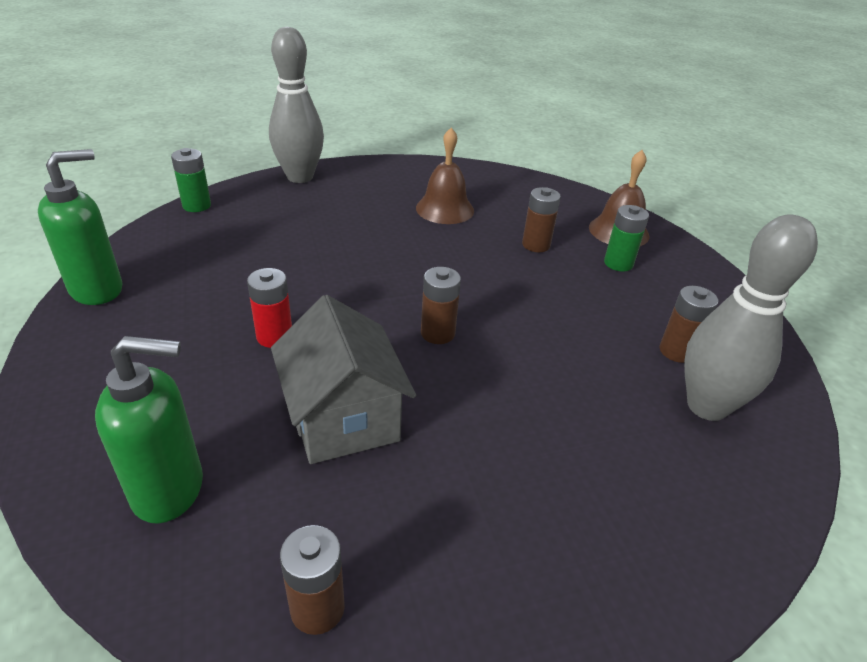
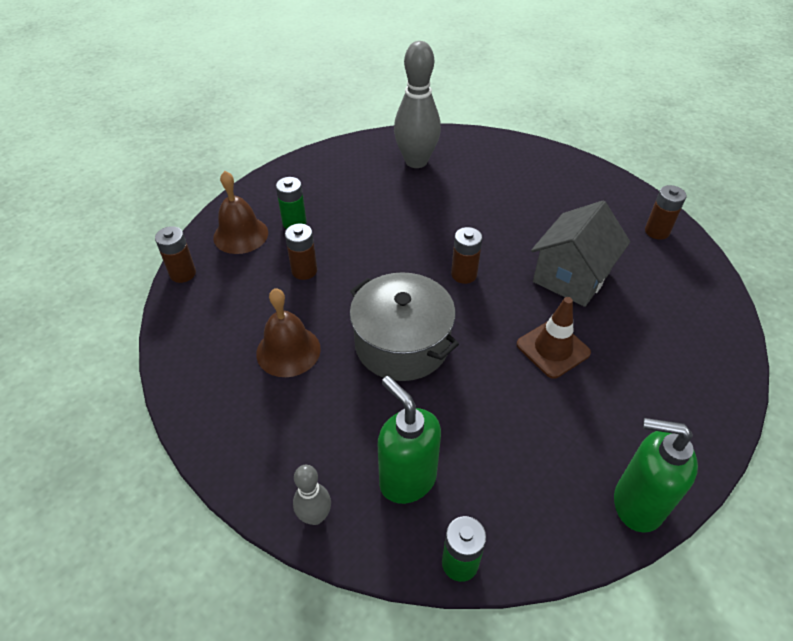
camera: 120 degrees left, 10 degrees up
green soap dispenser [95,336,203,524] -> green soap dispenser moved to [378,376,441,504]
red battery [247,268,292,348] -> brown traffic cone [517,297,591,379]
grey bowling pin [269,27,324,183] -> grey bowling pin [293,465,331,525], size x0.51
brown battery [660,286,718,363] -> brown battery moved to [155,226,196,283]
none -> grey pot [350,272,459,381]

